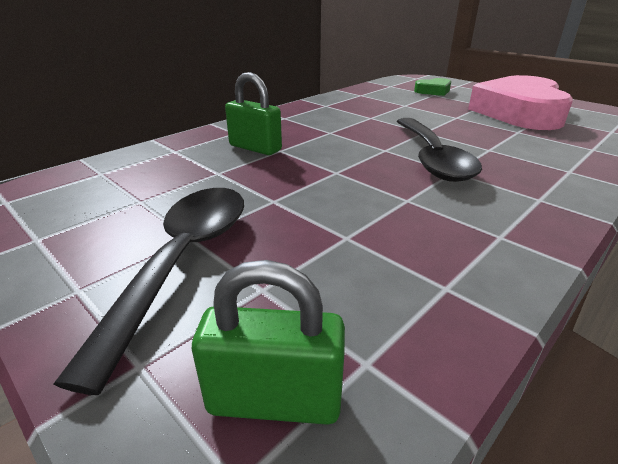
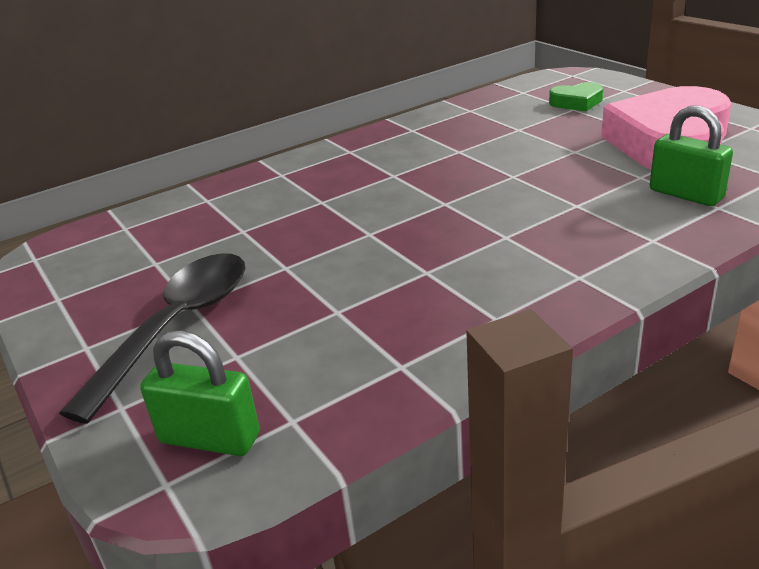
camera: 15 degrees right, 0 degrees up
green padlock [225,72,282,155] -> green padlock moved to [650,106,733,206]
black spoon [397,118,482,182] -> none

